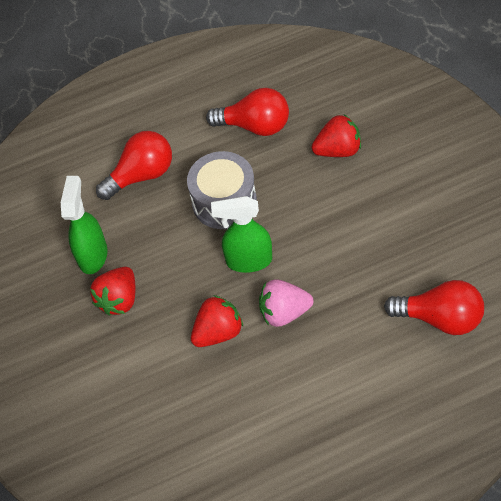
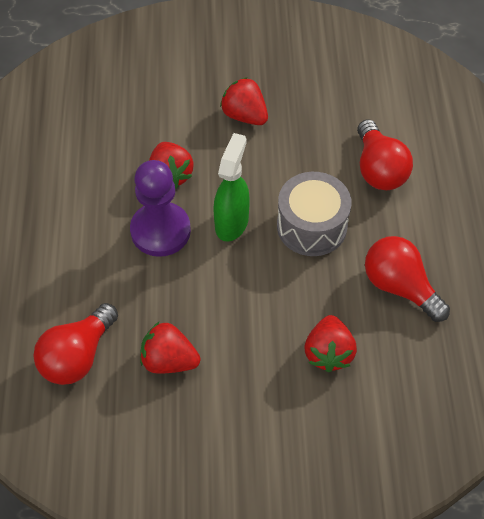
camera: 105 degrees right, 0 degrees up
green spray bottle [61,176,107,274] -> none
red light bulb [206,88,289,136] -> red light bulb turned 105 degrees clockwise [365,236,450,322]
pink strawberry [259,279,314,327] -> purple pawn [130,160,191,257]
none -> red strawberry [140,321,201,374]

